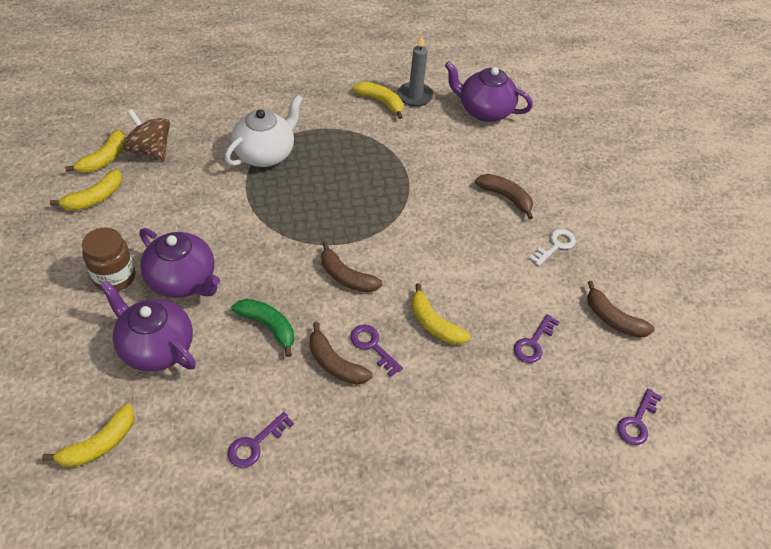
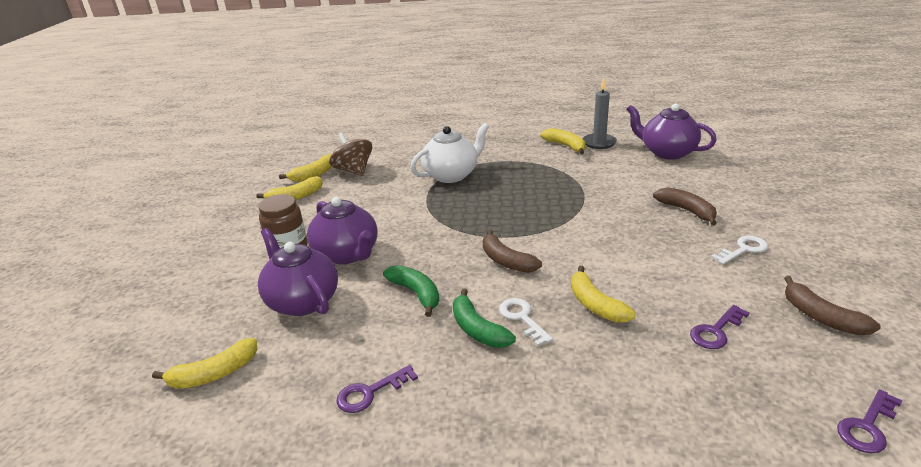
camera: 20 degrees right, 20 degrees down
brown banana [309,322,373,385] -> green banana [453,289,516,348]
purple key [350,325,403,377] -> white key [499,298,553,346]

